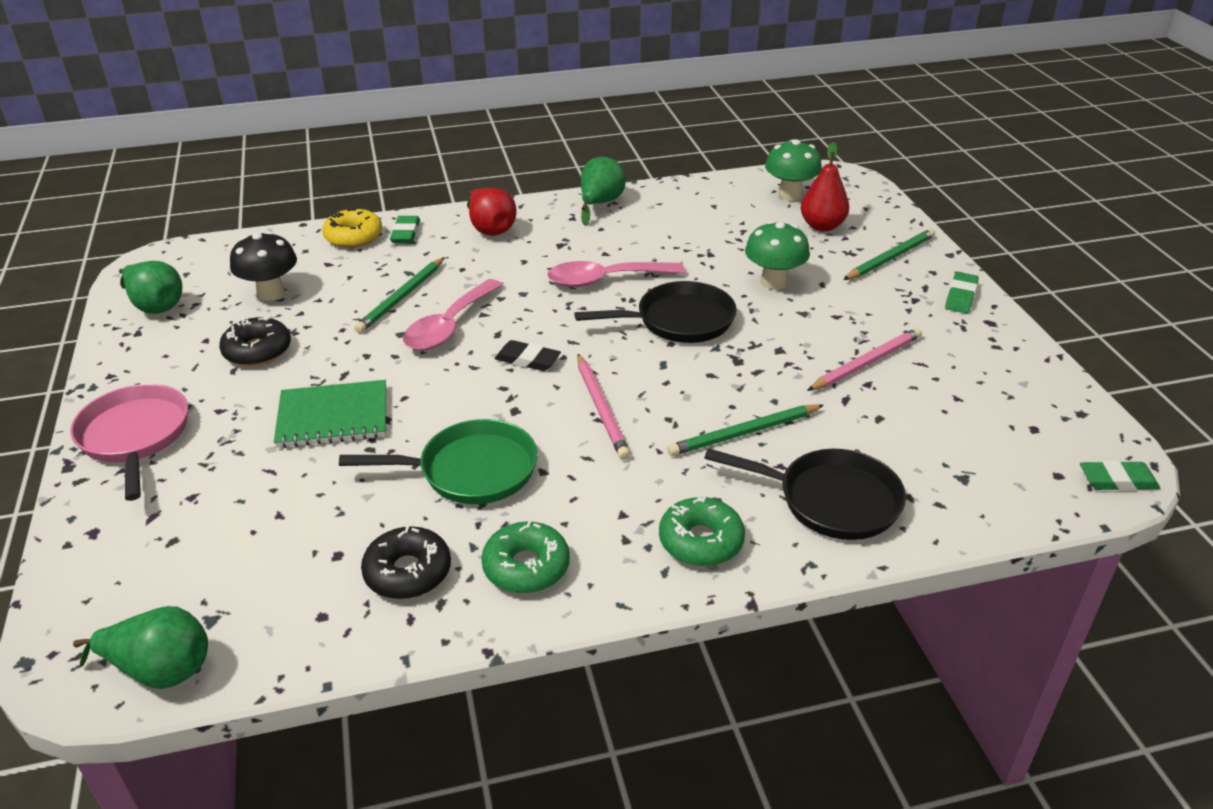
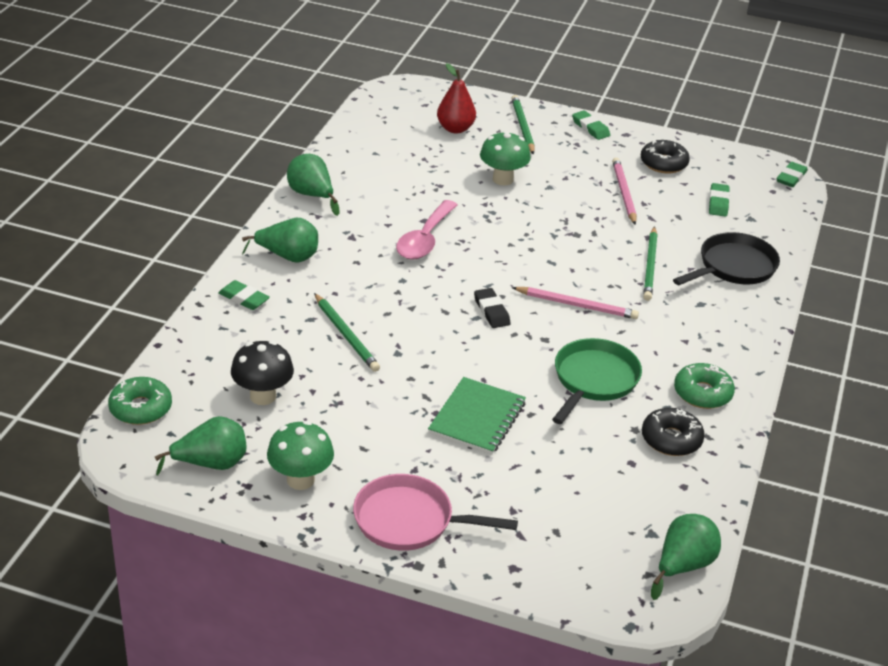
camera: 60 degrees left, 0 degrees up
black donut [219,317,291,366] -> black donut moved to [641,140,690,173]
yellow donut [322,208,382,248] -> none
pink spoon [403,279,503,351] -> none
red pear [467,188,517,236] -> green pear [242,218,318,263]
black eraser [494,340,561,371] -> black eraser turned 75 degrees counterclockwise [474,288,511,328]
black pan [574,281,737,343] -> none
green donut [659,497,745,566] -> green donut moved to [108,377,172,425]
green mushroom [765,139,822,201] -> green mushroom moved to [267,421,334,490]
none -> green eraser [709,183,730,217]

